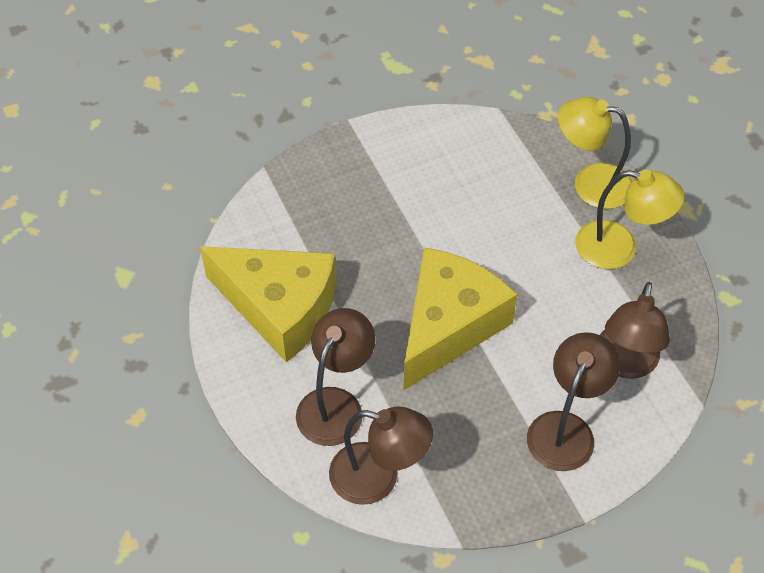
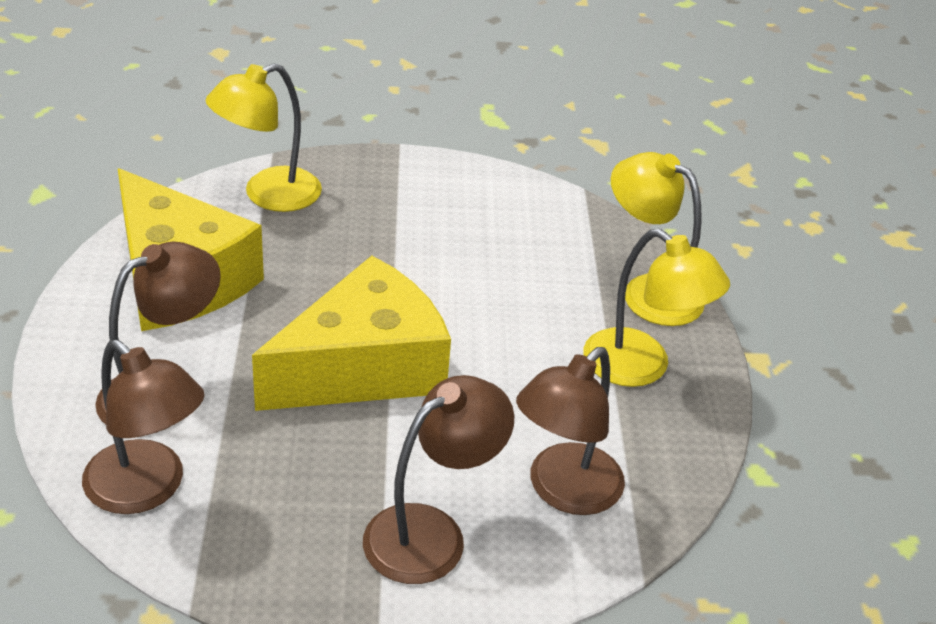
camera: 20 degrees right, 15 degrees down
none -> yellow lamp [206,63,322,212]

